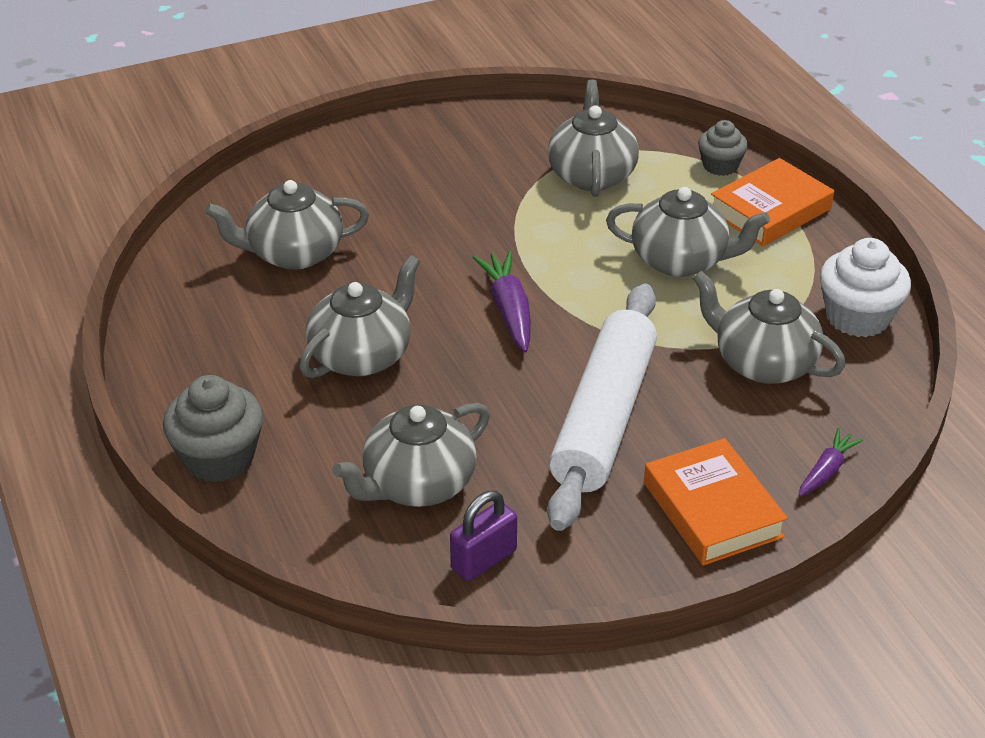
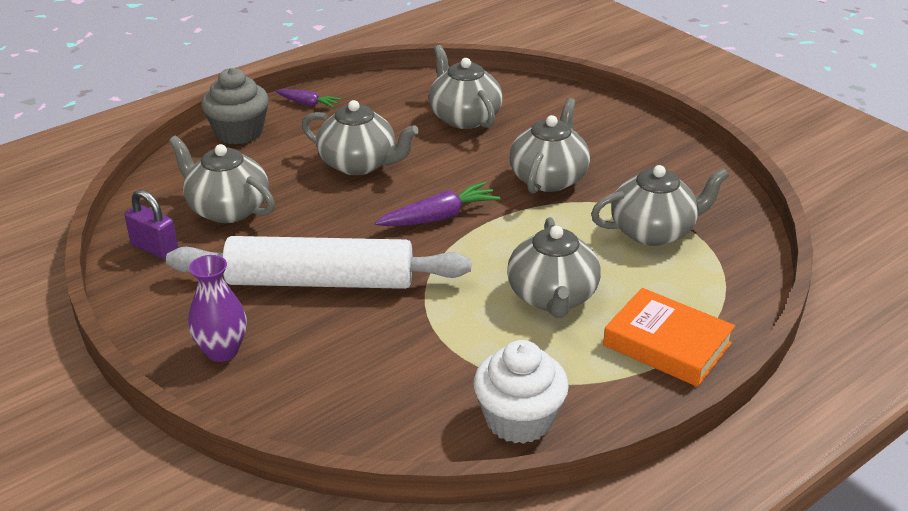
camera: 75 degrees right, 5 degrees down
orange book [644,438,788,566] -> purple vase [188,255,247,362]
grey teapot [693,271,846,384] -> grey teapot moved to [509,98,590,194]
grey cupcake [698,120,748,176] -> none
purple carrot [799,428,863,496] -> purple carrot moved to [276,89,341,108]

